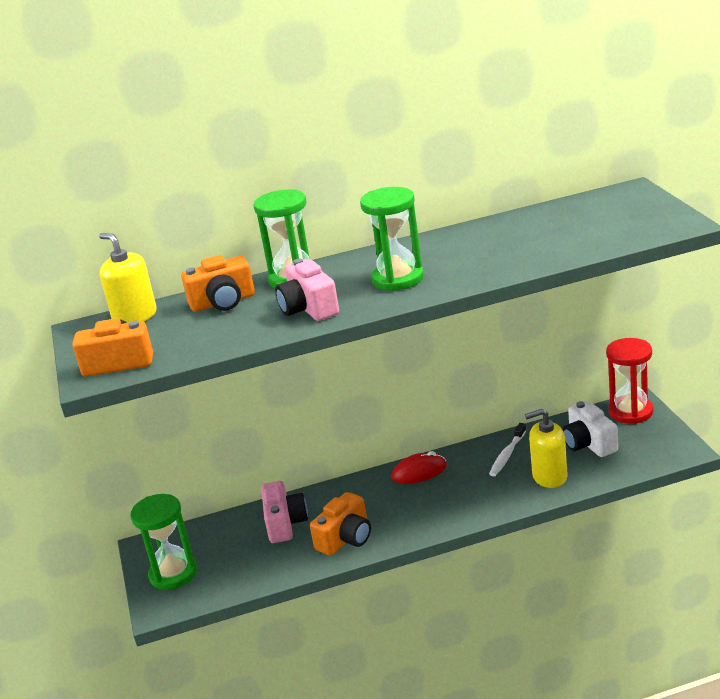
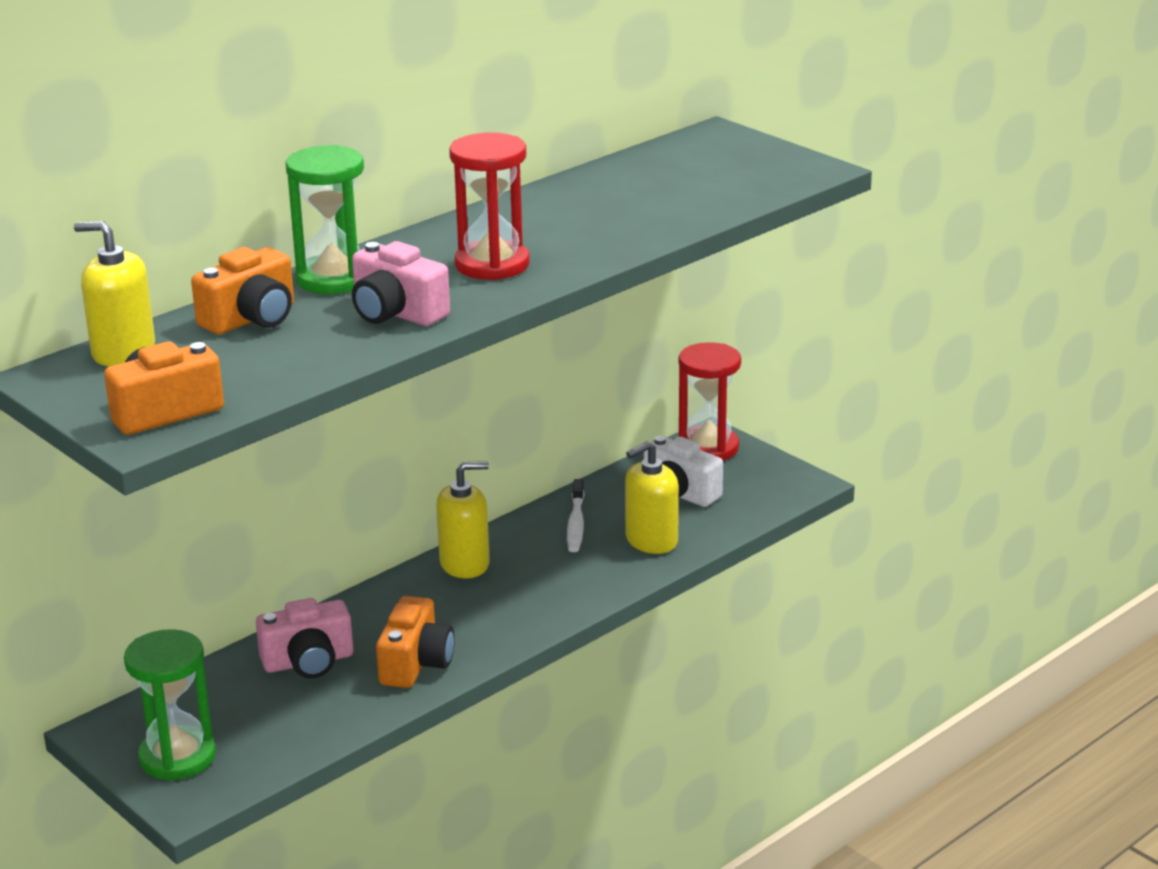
camera: 30 degrees left, 0 degrees up
pink camera [261,481,308,543] -> pink camera turned 105 degrees clockwise [256,598,353,678]
green hourglass [360,187,424,291] -> red hourglass [449,132,530,280]
red mouse [392,451,447,484] -> yellow soap dispenser [436,461,490,579]

